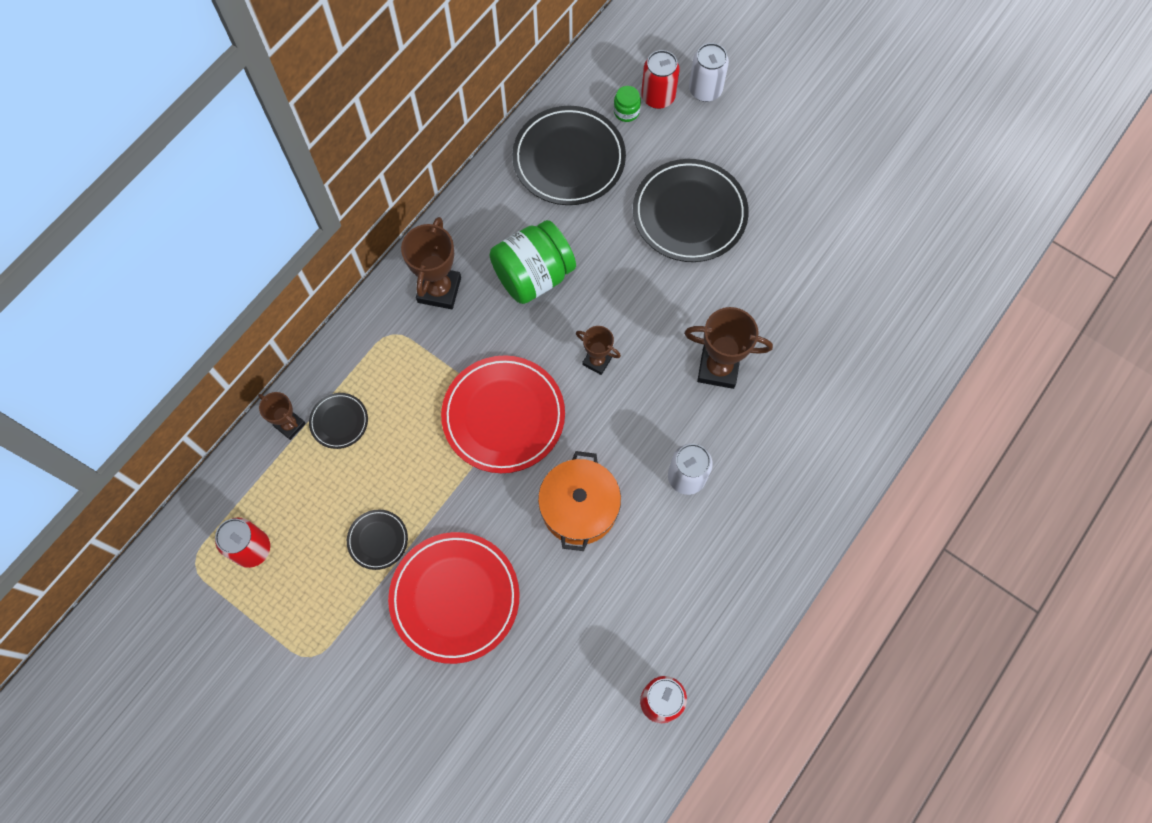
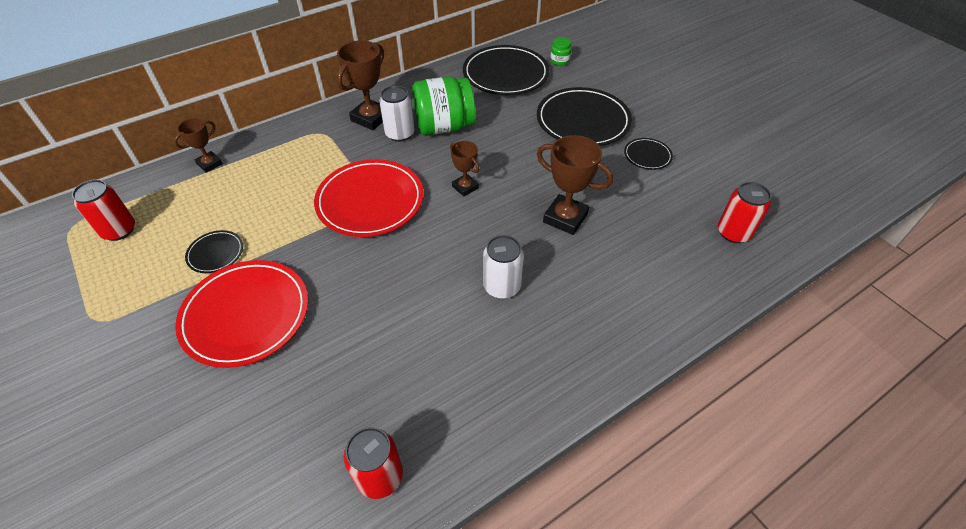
camera: 20 degrees right, 20 degrees down
brown trophy [258,392,306,440] -> brown trophy turned 75 degrees clockwise [174,118,223,173]
black plate [309,393,368,449] -> black plate moved to [624,138,673,170]
orange pot [538,451,621,551] -> none
red can [641,50,680,109] -> red can moved to [718,182,771,243]
white can [689,43,729,102] -> white can moved to [379,85,415,142]

